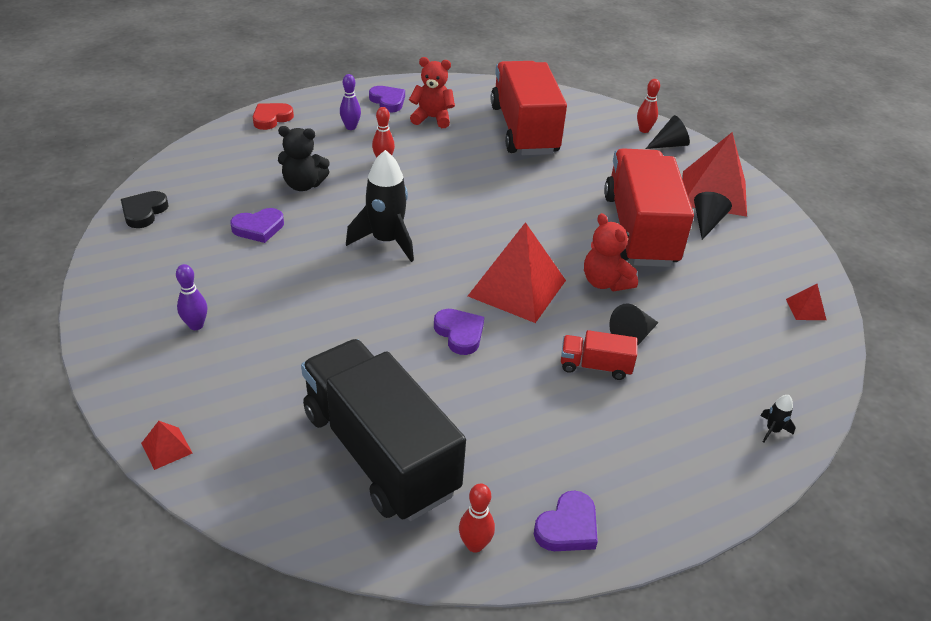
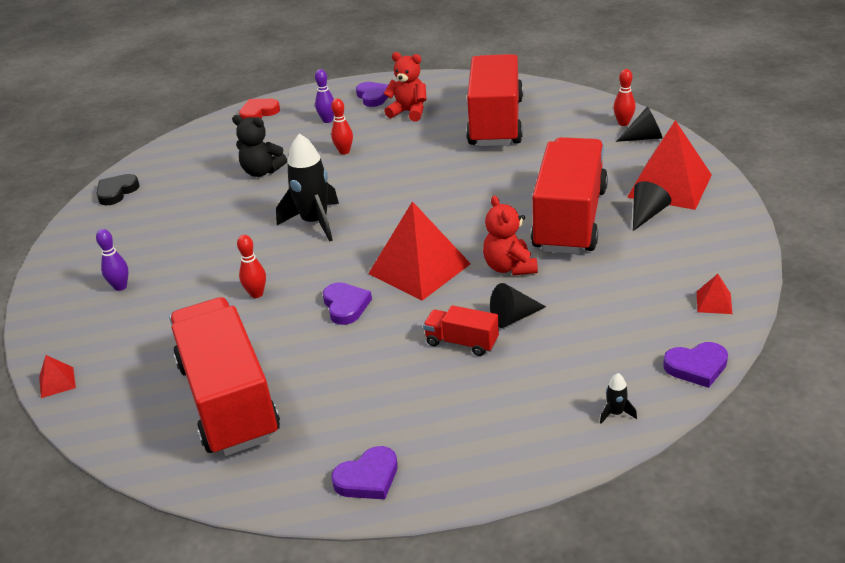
camera: 20 degrees right, 5 degrees down
purple heart [230,208,284,243] -> purple heart moved to [663,342,728,388]
black truck [301,339,466,521] -> red truck [169,297,280,456]
red bowling pin [459,483,495,553] -> red bowling pin moved to [237,235,266,298]

